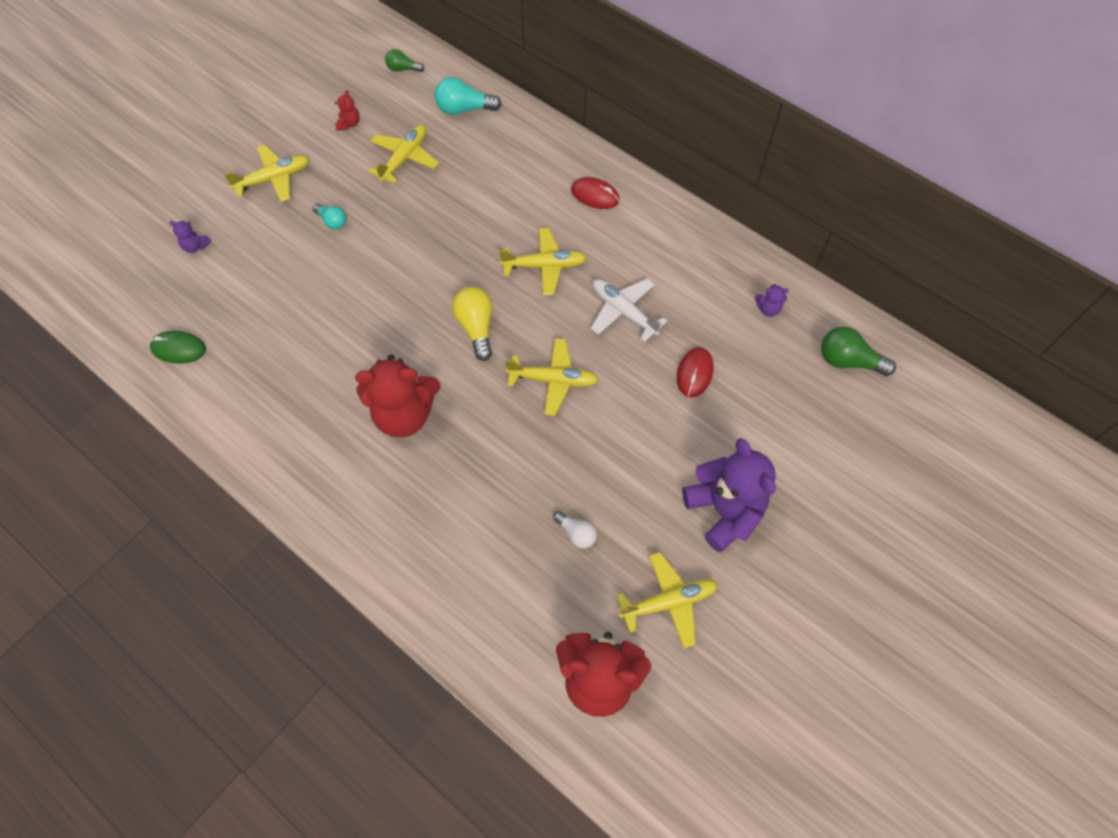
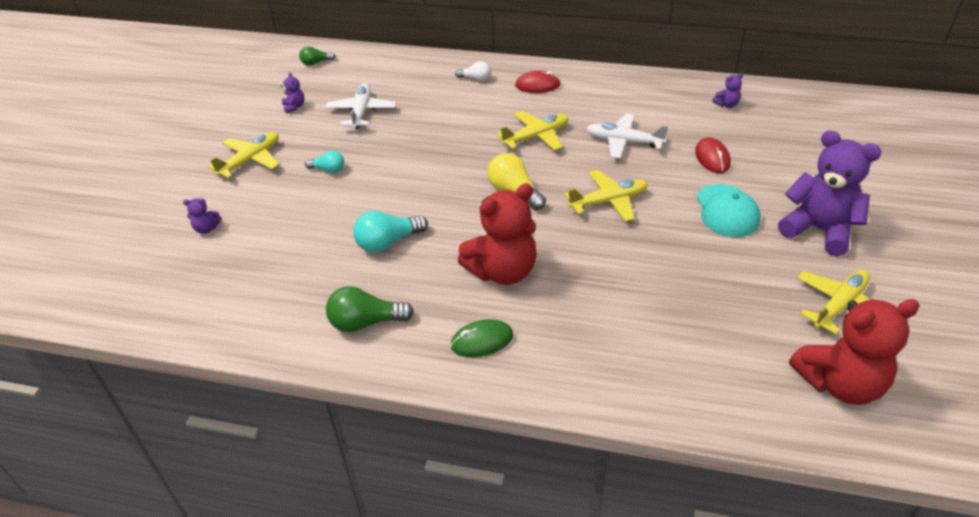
camera: 25 degrees left, 20 degrees down
green mouse [150,331,206,364] -> green mouse moved to [450,319,514,357]
red teddy bear [335,90,360,130] -> purple teddy bear [281,72,304,114]
yellow plane [369,125,439,184] -> white plane [325,83,396,129]
turquoise light bulb [435,77,502,115] -> turquoise light bulb moved to [353,211,428,252]
white light bulb [553,511,597,548] -> white light bulb moved to [455,61,491,81]
green light bulb [821,327,896,376] -> green light bulb moved to [326,286,414,332]
none -> turquoise cap [697,184,761,237]

